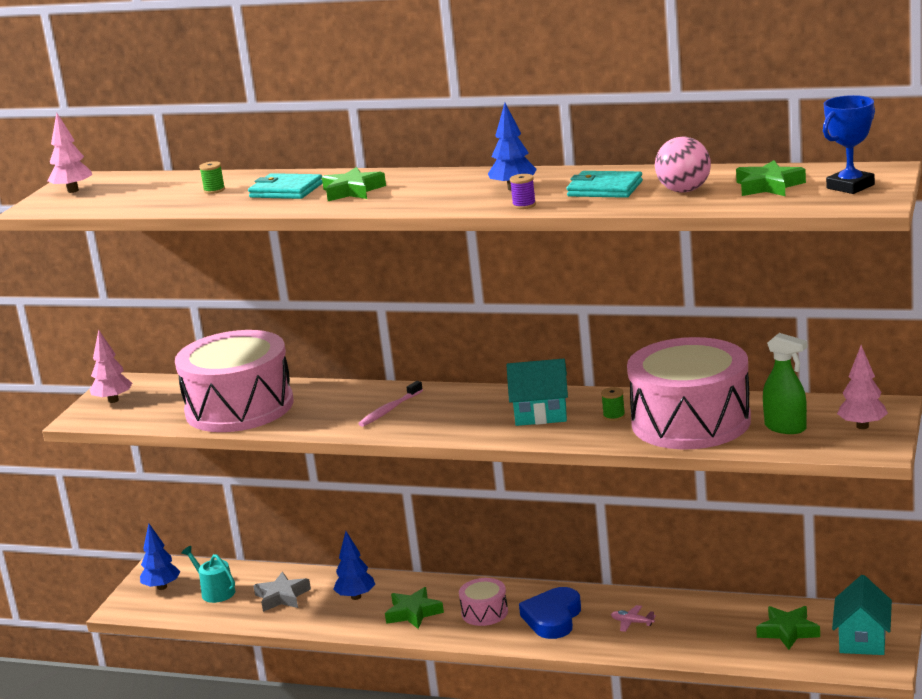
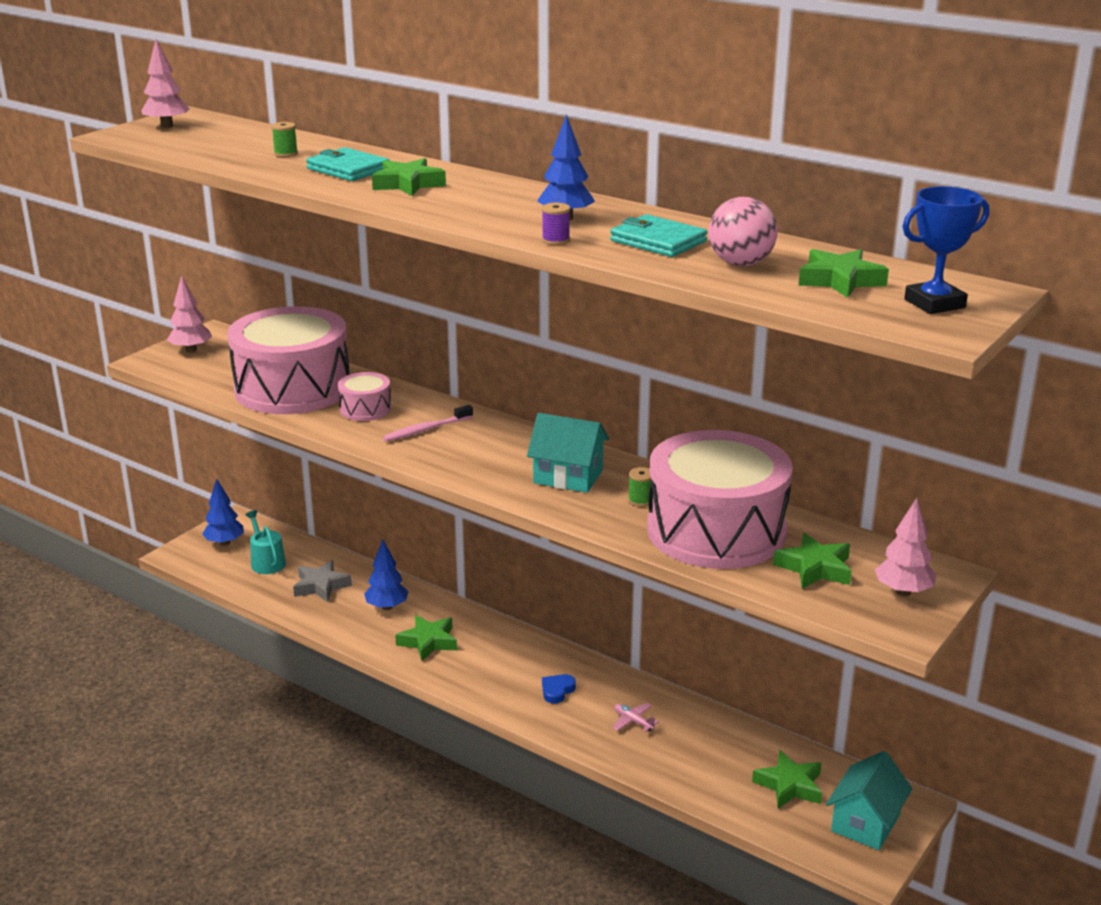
camera: 15 degrees right, 5 degrees up
pink drum [459,578,508,626] -> pink drum moved to [338,372,392,421]
blue heart [519,587,581,639] -> blue heart [542,674,576,704], size x0.51
green spray bottle [763,333,807,434] -> green star [773,533,852,589]

